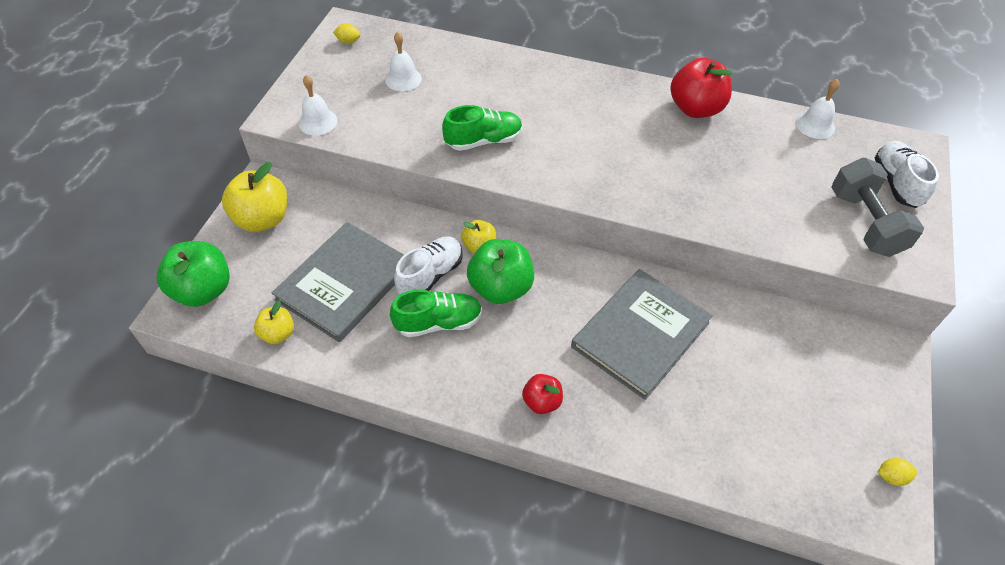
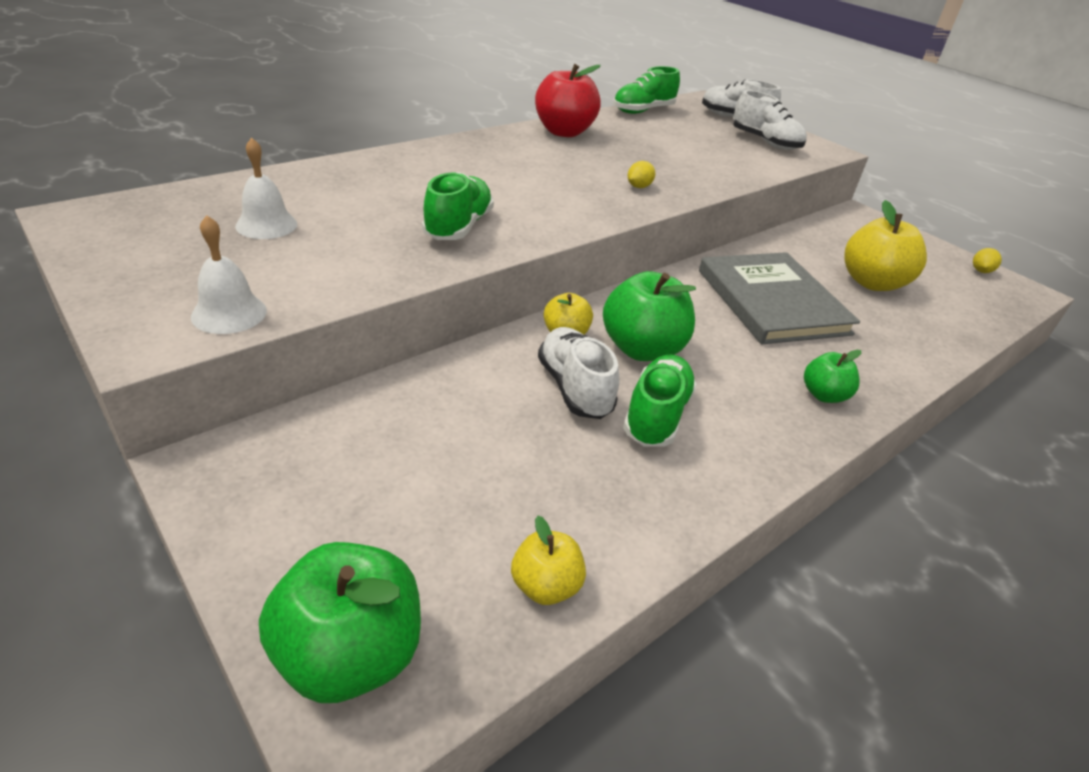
camera: 60 degrees left, 15 degrees down
yellow apple [222,162,287,232] -> yellow apple moved to [844,200,927,291]
grey book [272,222,404,342] -> none
yellow lemon [333,23,361,44] -> yellow lemon moved to [628,161,655,188]
red apple [522,374,563,414] -> green apple [804,350,861,403]
white bell [796,79,839,139] -> green shoe [613,66,680,114]
grey dumbbell [831,158,924,257] -> white shoe [733,90,807,150]

